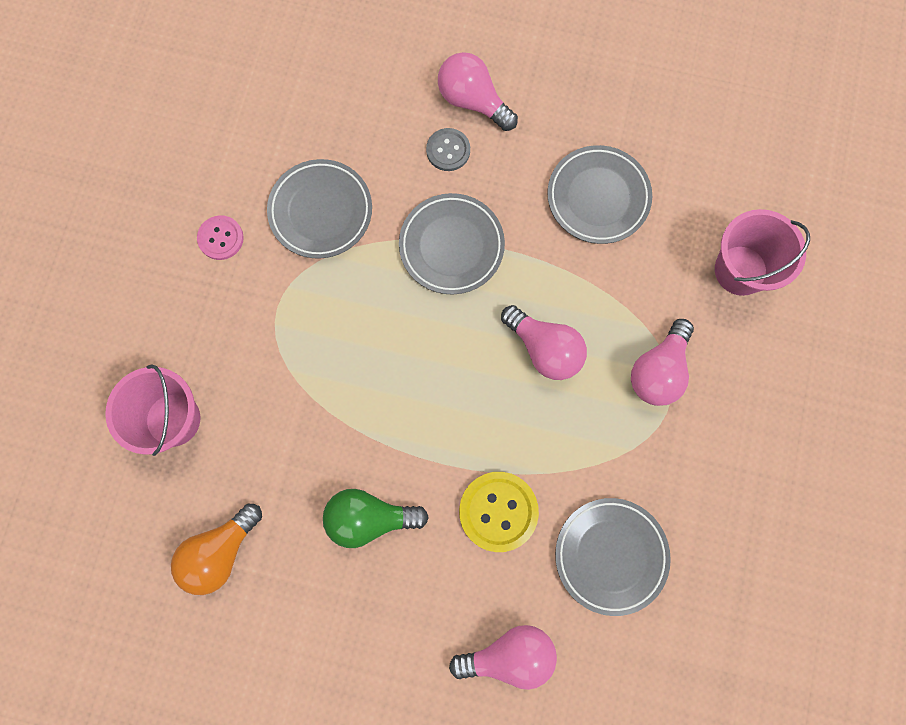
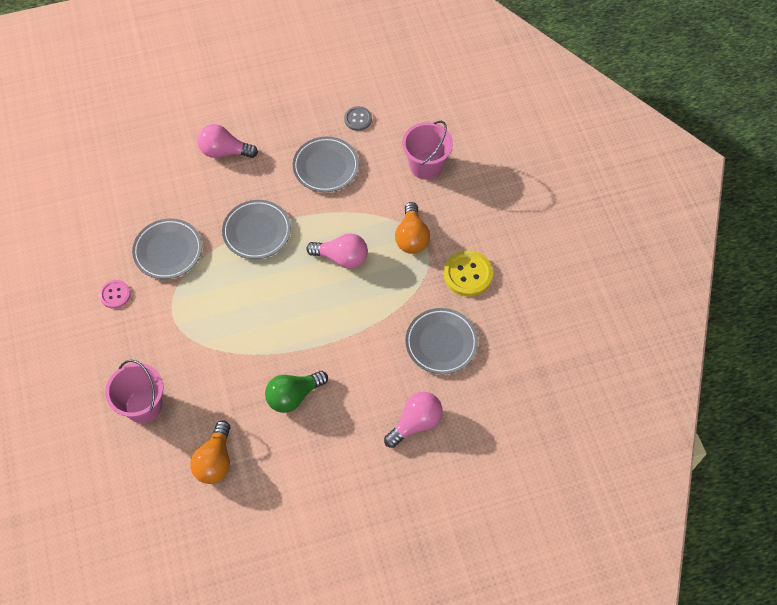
camera: 30 degrees left, 15 degrees down
grey button [426,128,470,171] -> grey button moved to [344,106,372,131]
yellow button [459,472,539,552] -> yellow button moved to [444,250,493,296]
pink light bulb [631,319,694,406] -> orange light bulb [395,202,430,254]

